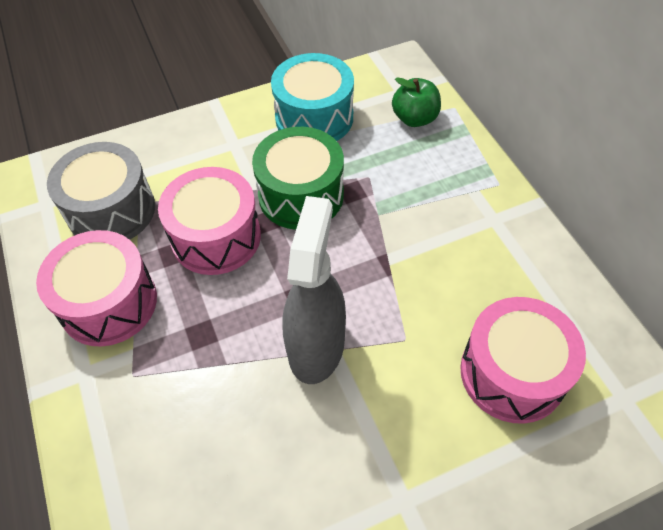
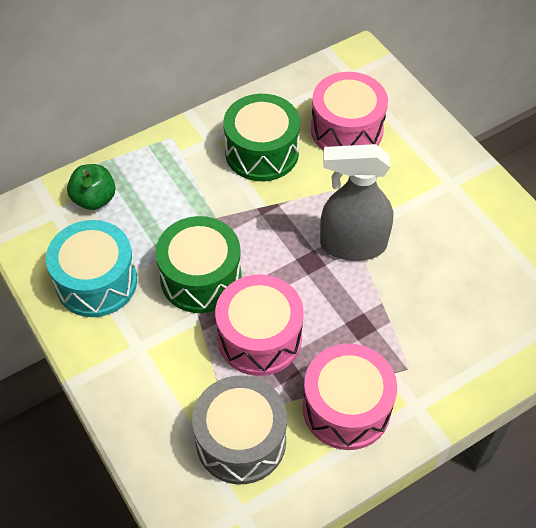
camera: 100 degrees left, 0 degrees up
none -> green drum [223,94,300,181]

